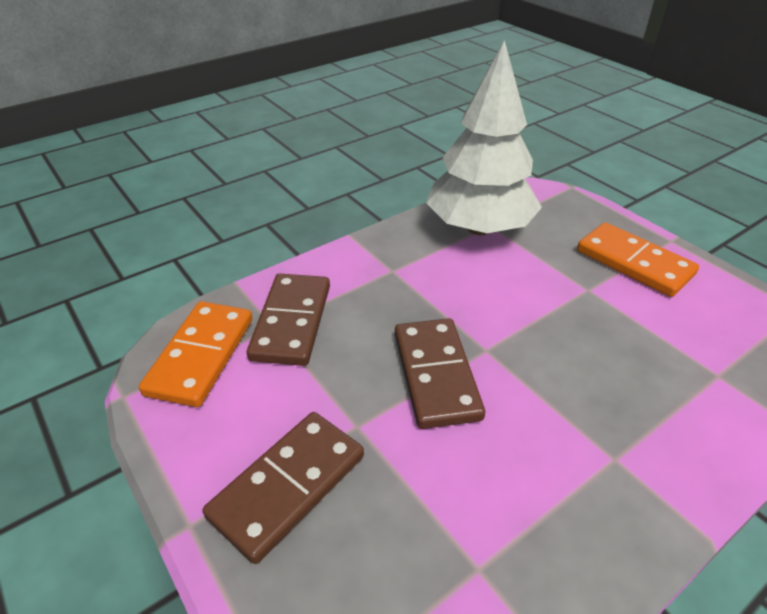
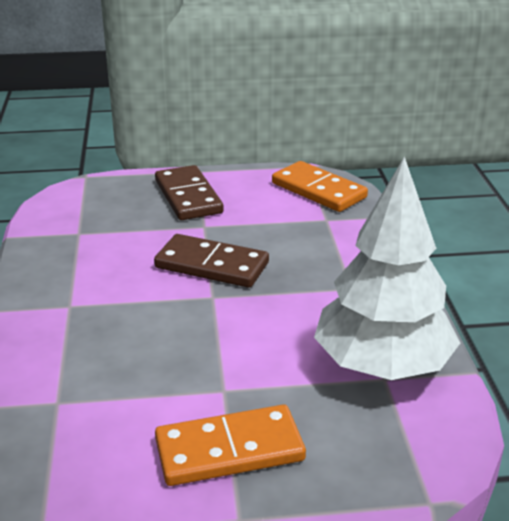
camera: 120 degrees right, 10 degrees down
brown domino [247,273,330,366] -> none

